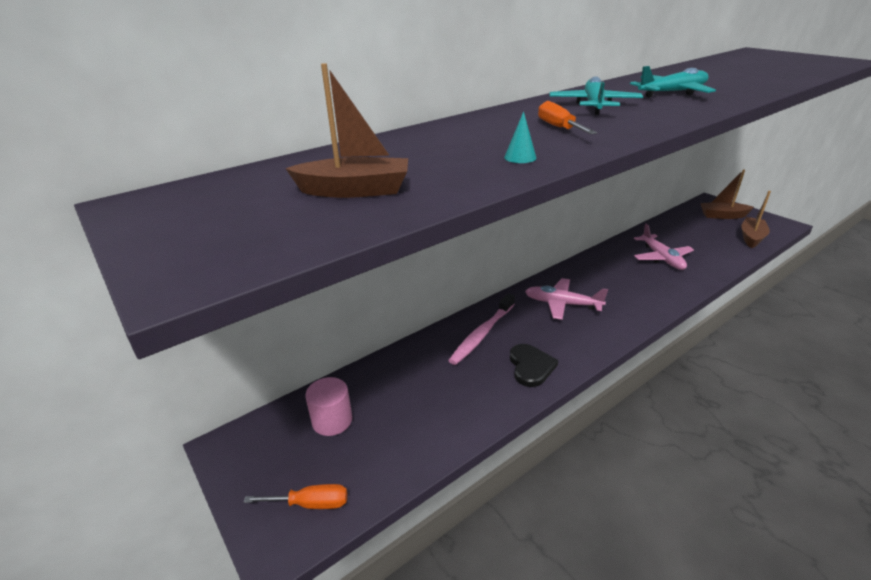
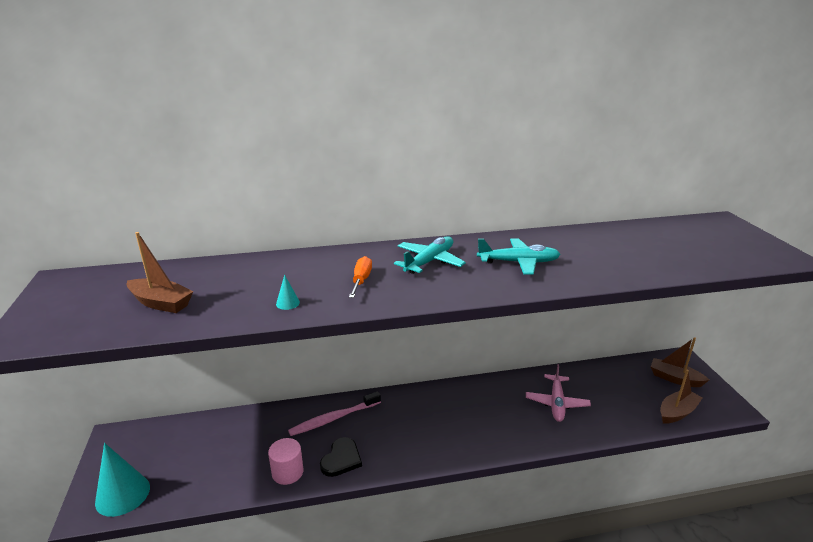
camera: 25 degrees right, 5 degrees down
orange screwdriver [244,484,347,509] -> turquoise cone [95,443,150,517]
pink cylinder [305,377,352,436] -> pink cylinder moved to [268,438,304,485]
pink plane [525,278,608,320] -> none

